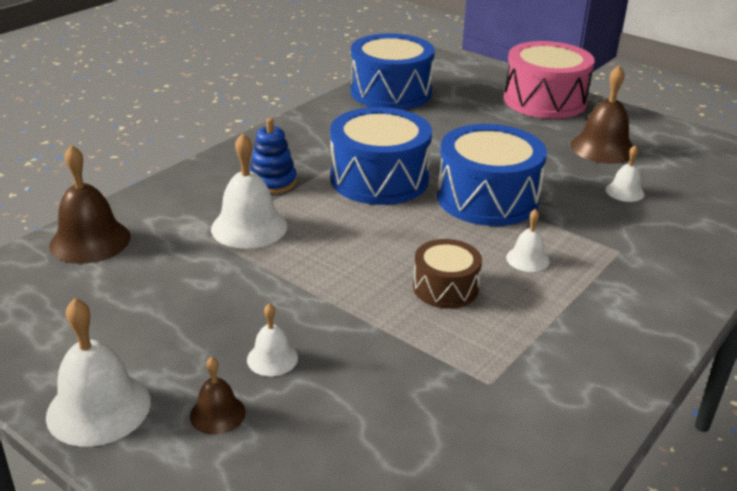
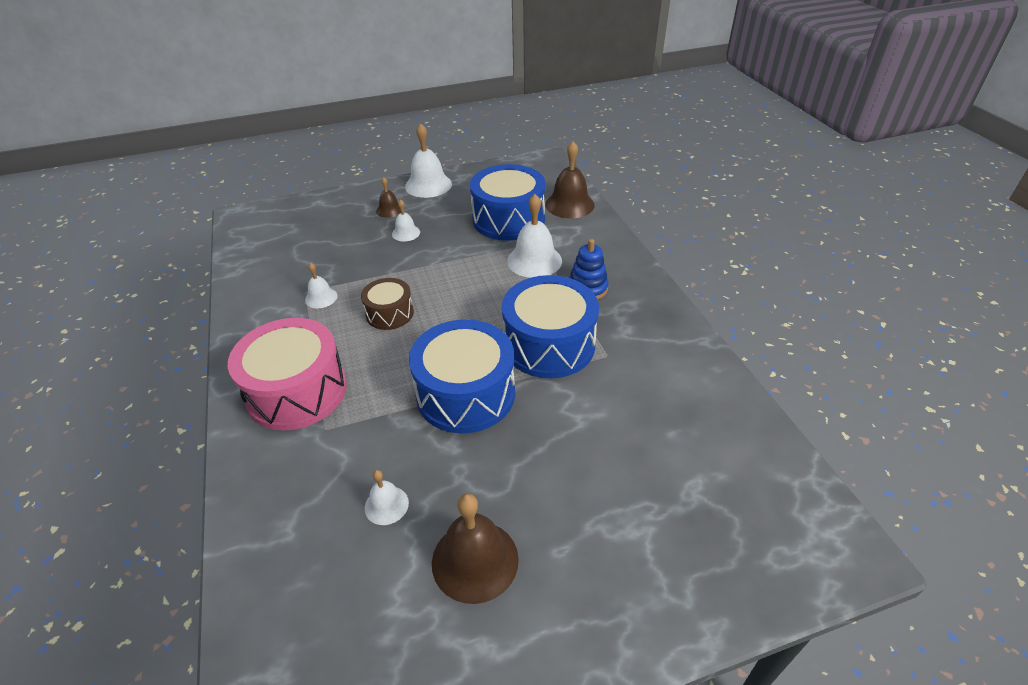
camera: 125 degrees right, 10 degrees up
blue drum [351,33,435,110] -> blue drum moved to [470,164,546,241]
pink drum [504,41,595,119] -> pink drum moved to [228,318,347,430]
white bell [506,209,550,272] -> white bell moved to [305,263,338,308]

